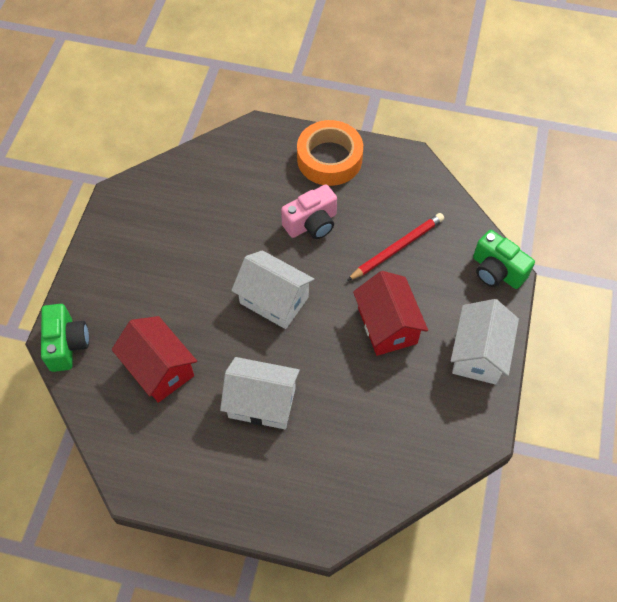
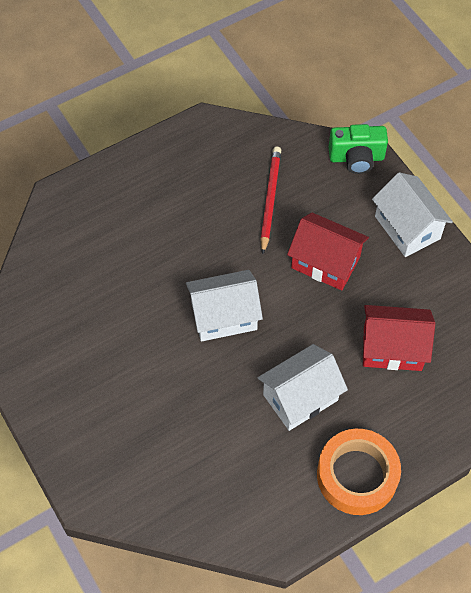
camera: 45 degrees left, 0 degrees up
green camera [41,304,89,372] -> none
red house [112,316,197,403] -> red house moved to [363,305,435,371]
pink camera [281,184,337,239] -> none
orange tape [297,120,363,186] -> orange tape moved to [317,429,401,515]

